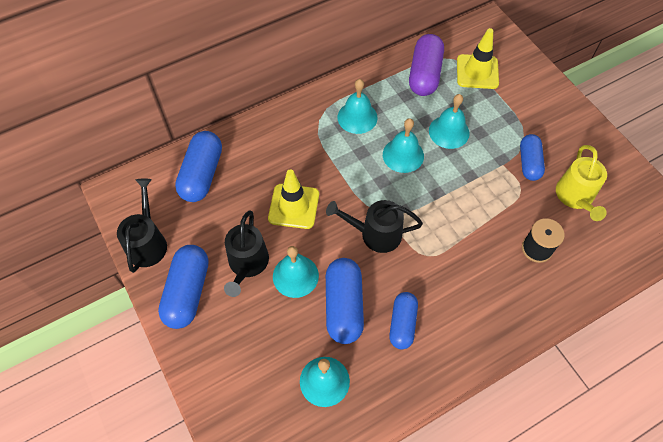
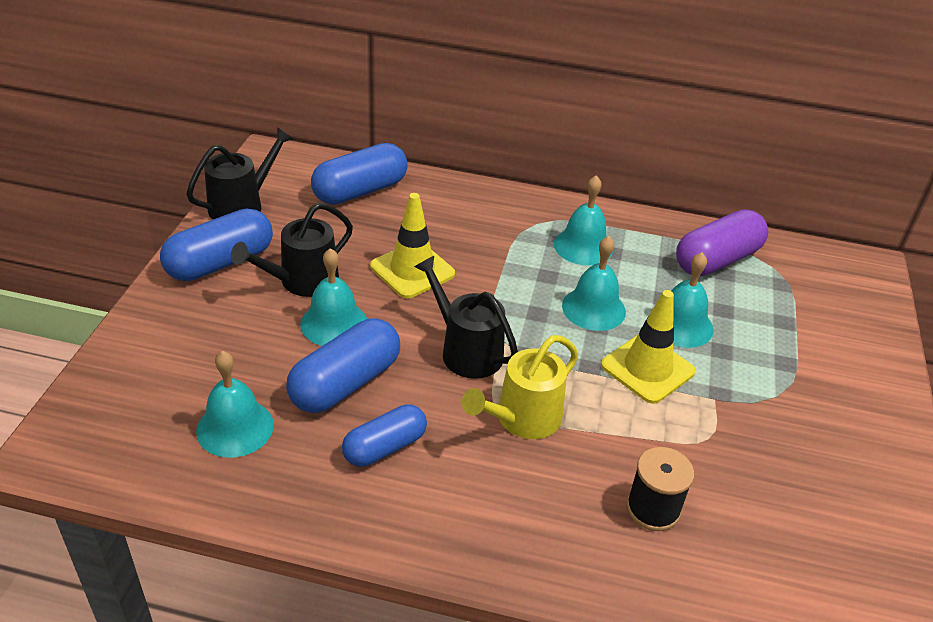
camera: 40 degrees right, 20 degrees down
yellow traffic cone [457,28,499,89] -> yellow traffic cone moved to [601,290,695,404]
blue capsule [520,134,545,181] -> none
yellow watering can [556,145,607,221] -> yellow watering can moved to [462,335,578,439]

